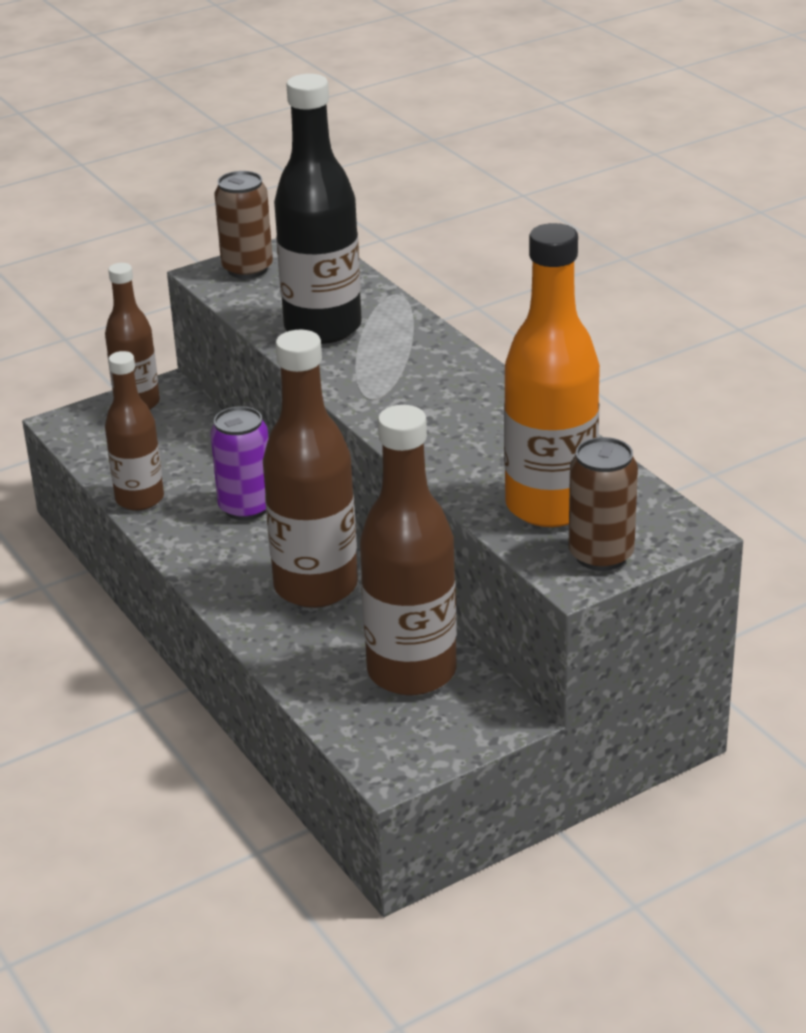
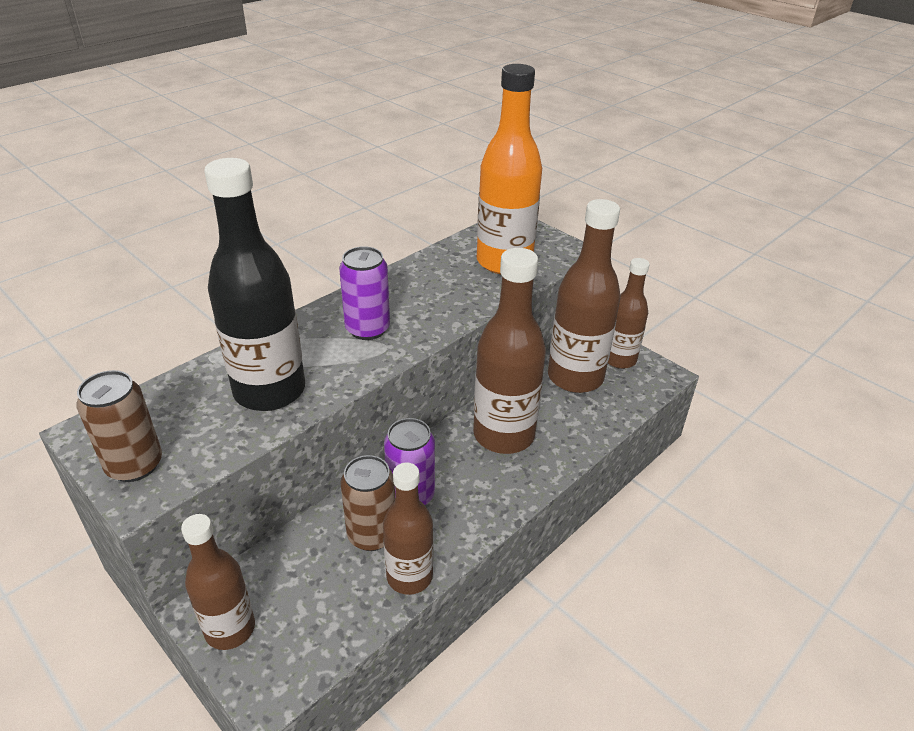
camera: 105 degrees left, 5 degrees up
brown can [569,437,638,571] -> brown can moved to [340,455,395,551]
none -> purple can [339,246,390,340]
none -> brown bottle [608,258,650,369]

